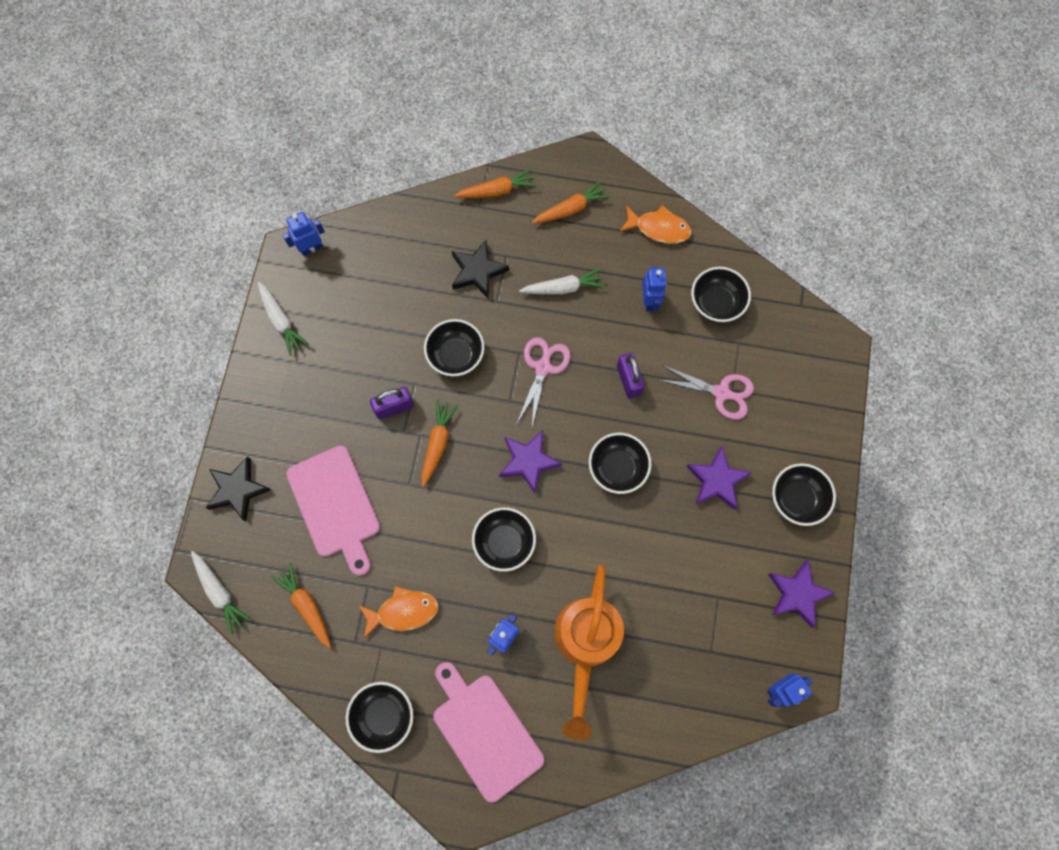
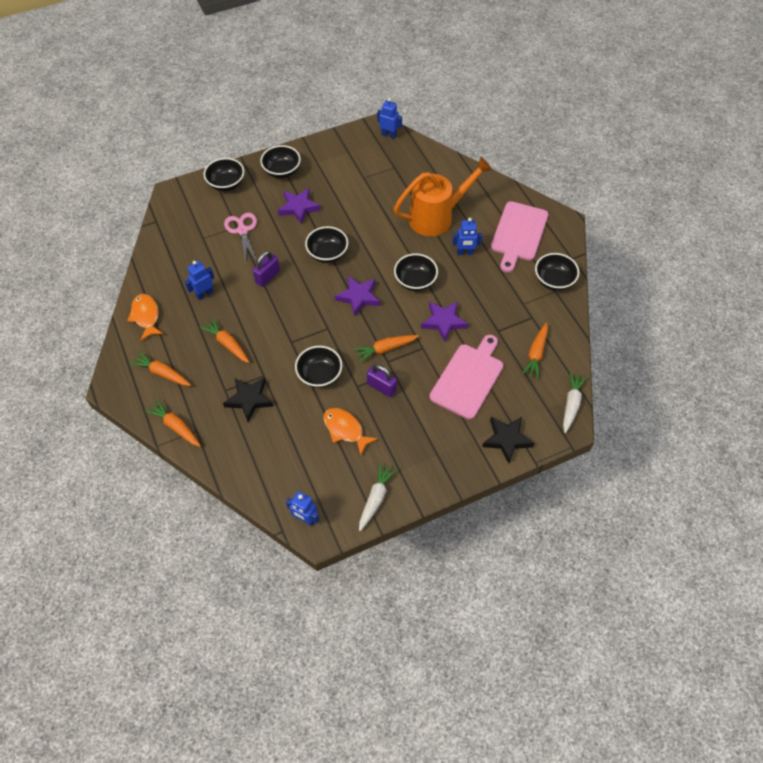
camera: 125 degrees left, 15 degrees down
orange fish [358,586,439,638] -> orange fish moved to [324,408,378,455]
pink scissors [516,337,571,427] -> none
white carrot [519,268,606,295] -> orange carrot [200,318,249,363]
black bowl [691,267,751,322] -> black bowl moved to [204,158,244,191]
purple star [768,560,836,628] -> purple star moved to [421,301,468,342]

